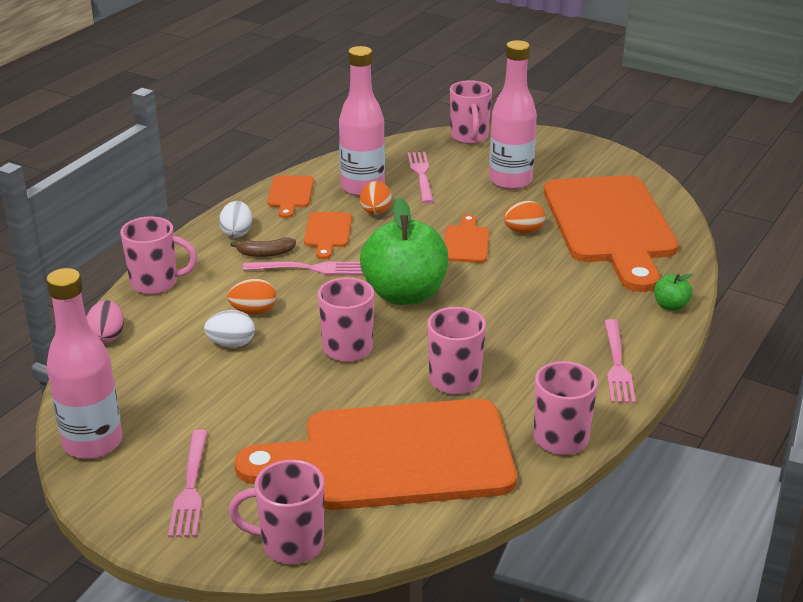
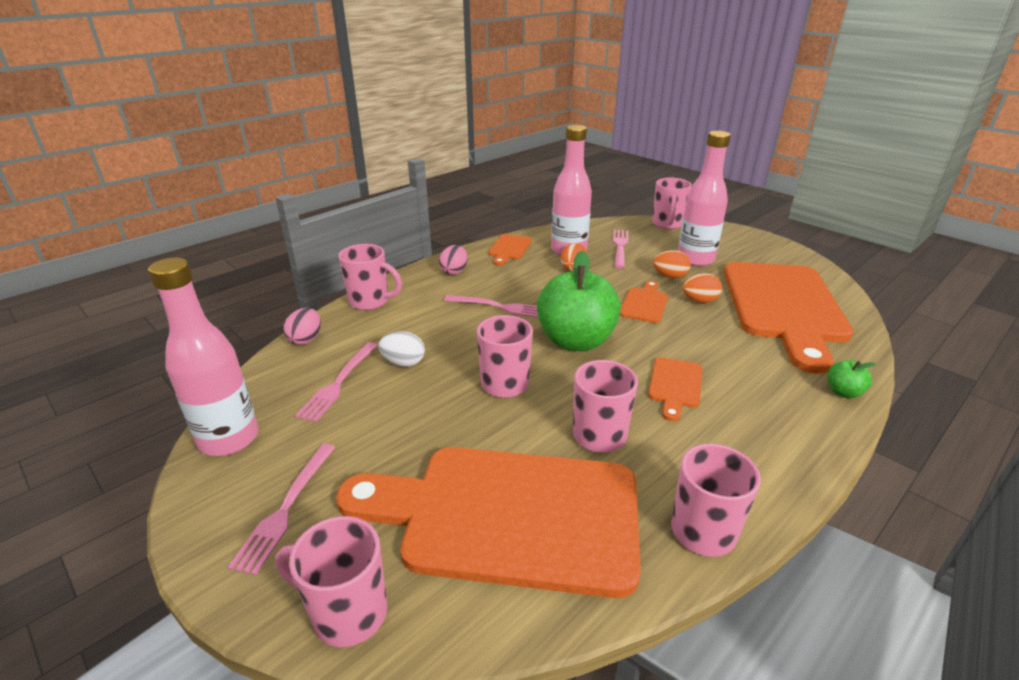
camera: 15 degrees right, 0 degrees up
white egg [219,201,252,238] -> pink egg [439,245,468,275]
orange egg [227,278,276,315] -> orange egg moved to [653,250,691,278]
brown banana [230,237,296,257] -> none
orange cutting board [304,212,352,259] -> orange cutting board moved to [648,357,703,422]
pink fork [604,319,636,403] -> pink fork moved to [295,342,378,422]

